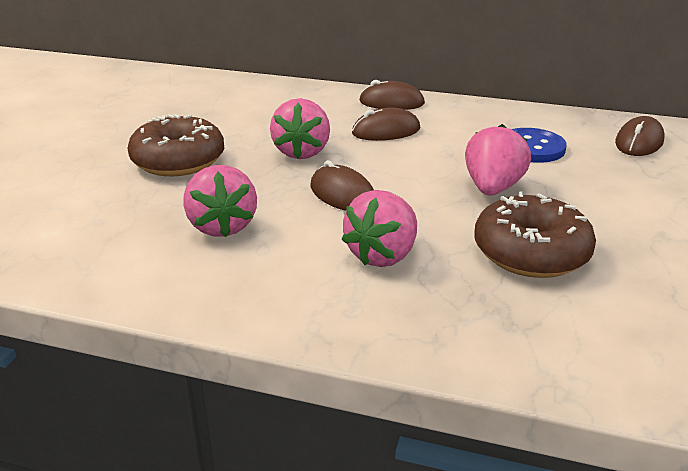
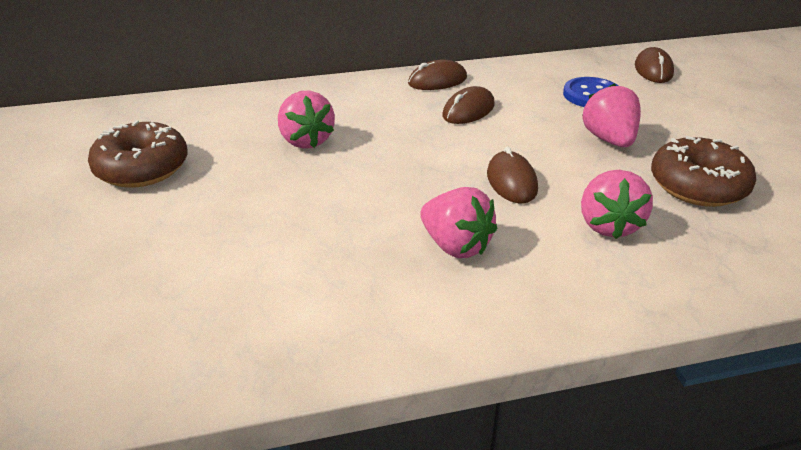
camera: 30 degrees left, 5 degrees up
brown donut [127,114,224,176] -> brown donut moved to [88,120,188,188]
pink strawberry [270,98,330,159] -> pink strawberry moved to [278,91,335,149]
brown mouse [311,160,374,211] -> brown mouse turned 60 degrees clockwise [487,146,538,203]

